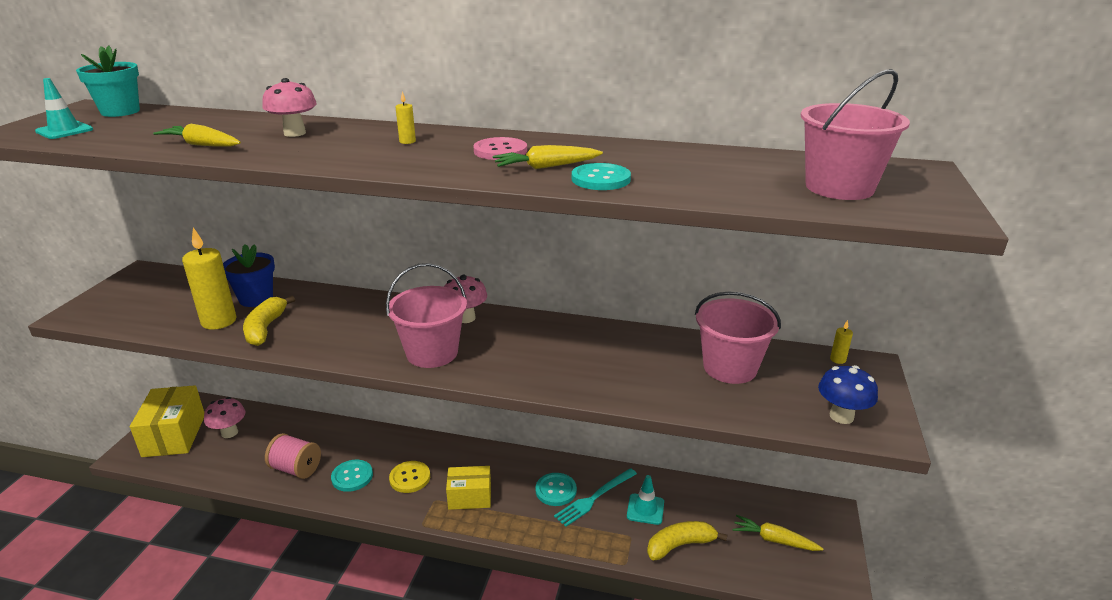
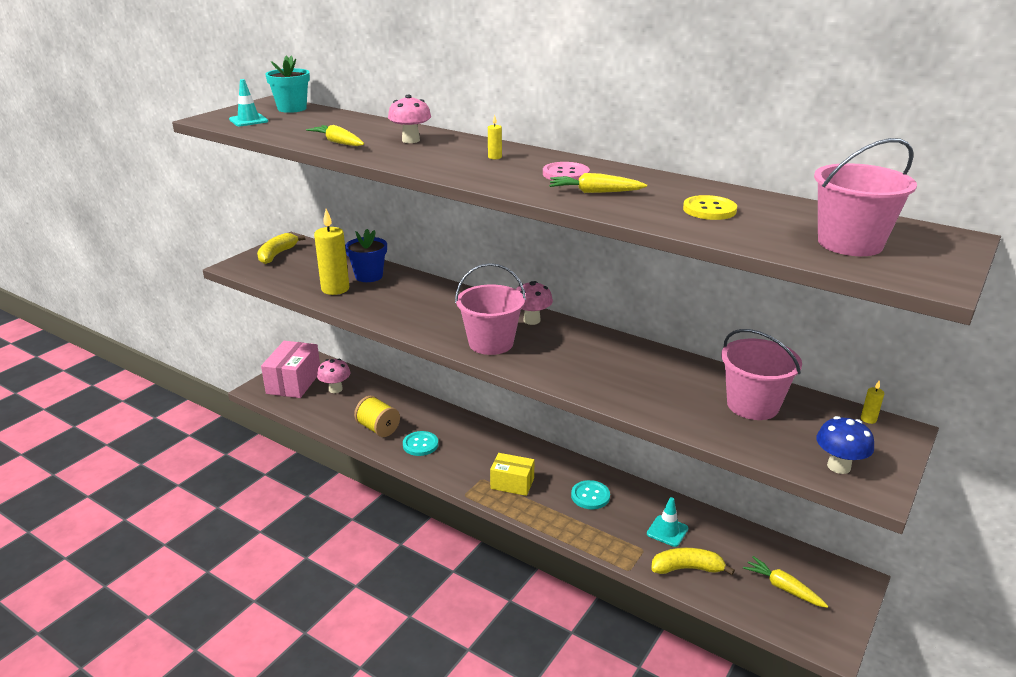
camera: 20 degrees right, 0 degrees up
yellow box [130,385,204,457] -> pink box [261,341,320,398]
yellow banana [243,296,295,346] -> yellow banana moved to [257,233,305,264]
pink spool [265,433,321,479] -> yellow spool [354,396,400,437]
yellow button [389,461,430,493] -> yellow button moved to [683,195,737,220]
turquoise fork [554,468,637,527] -> none
turquoise button [572,163,631,190] -> none

